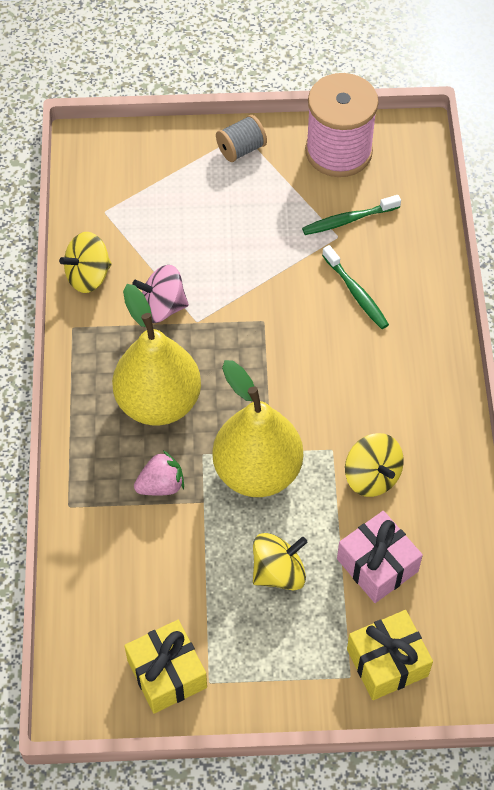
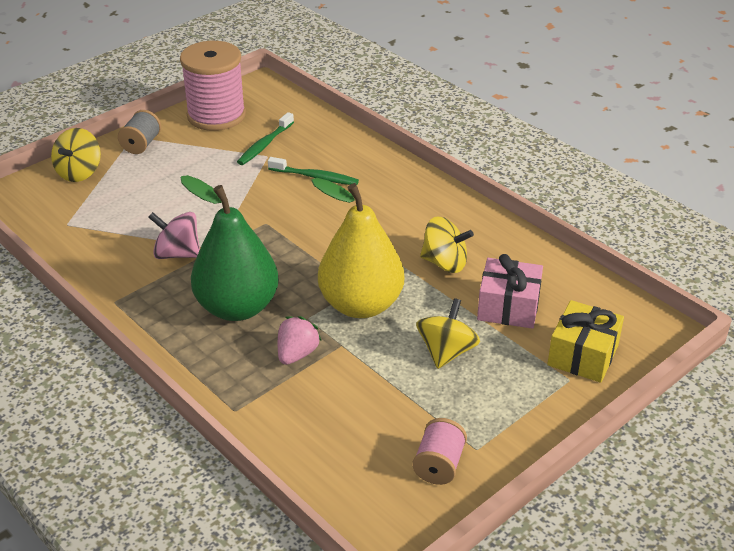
camera: 40 degrees left, 20 degrees down
yellow spinning top [59,232,112,293] -> yellow spinning top moved to [51,128,101,182]
yellow pear [112,284,201,425] -> green pear [181,175,279,321]
yellow gift [124,620,207,714] -> pink spool [412,418,467,485]
pink spinning top [132,265,189,323] -> pink spinning top turned 60 degrees clockwise [148,212,200,259]

